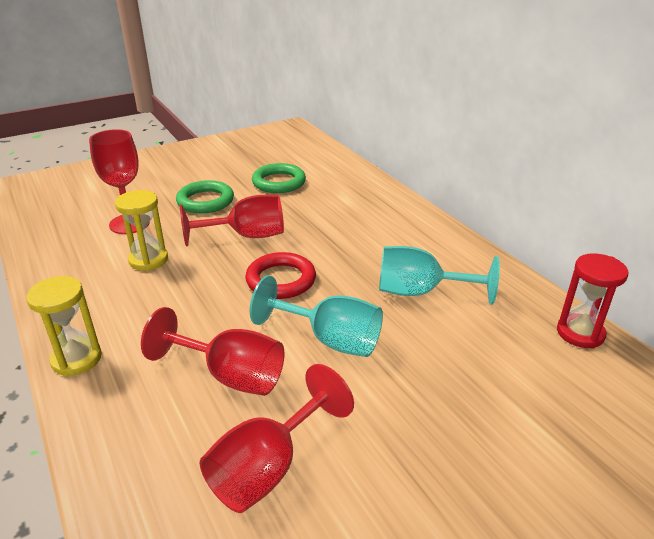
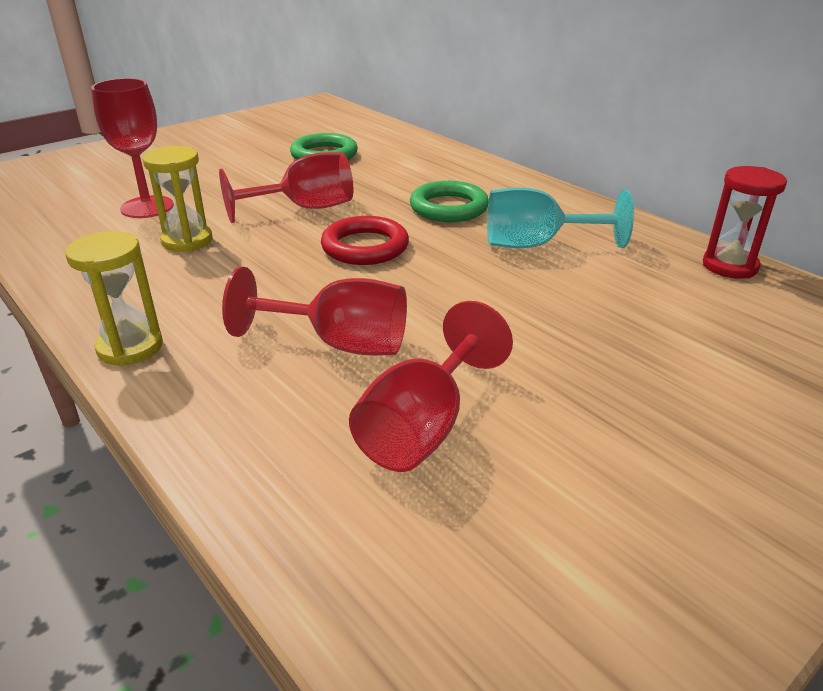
camera: 10 degrees left, 0 degrees up
green ring [176,180,234,213] -> green ring moved to [410,181,489,222]
turquoise goblet [250,275,383,357] -> none

